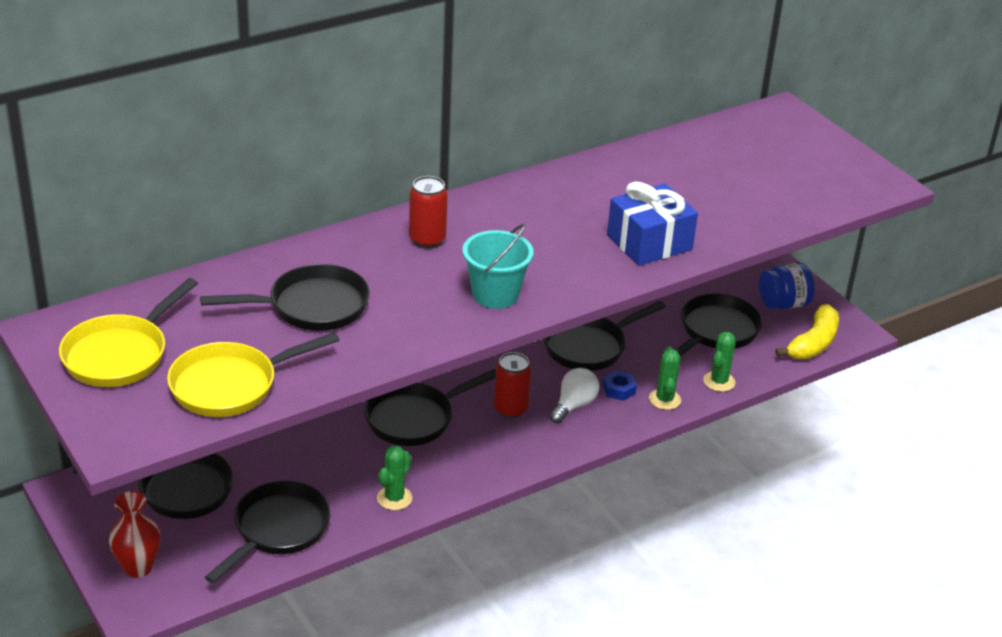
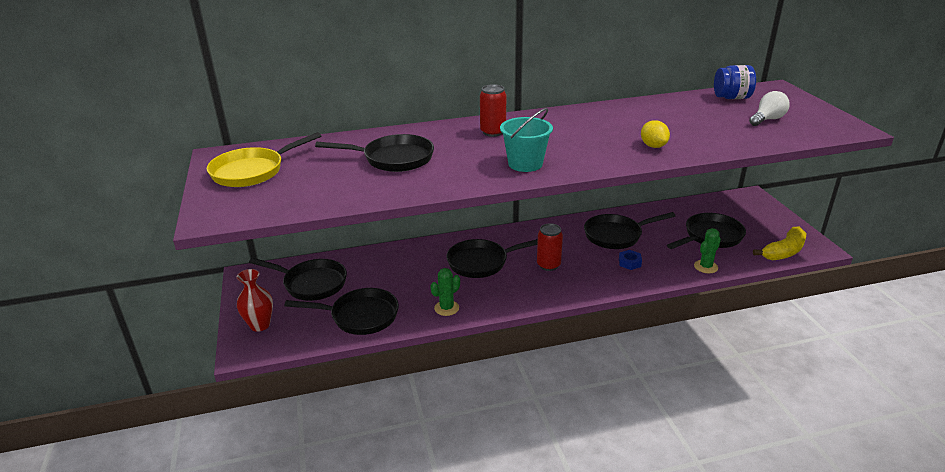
camera: 20 degrees right, 5 degrees down
yellow pan [167,332,339,417] -> none
black pan [205,481,331,583] -> black pan turned 45 degrees clockwise [285,288,399,335]
white light bulb [549,368,599,423] -> white light bulb moved to [749,91,790,126]
blue gift [607,182,698,266] -> yellow lemon [641,120,670,148]
green cactus [649,347,681,410] -> none
blue jar [759,263,815,309] -> blue jar moved to [714,65,756,99]

